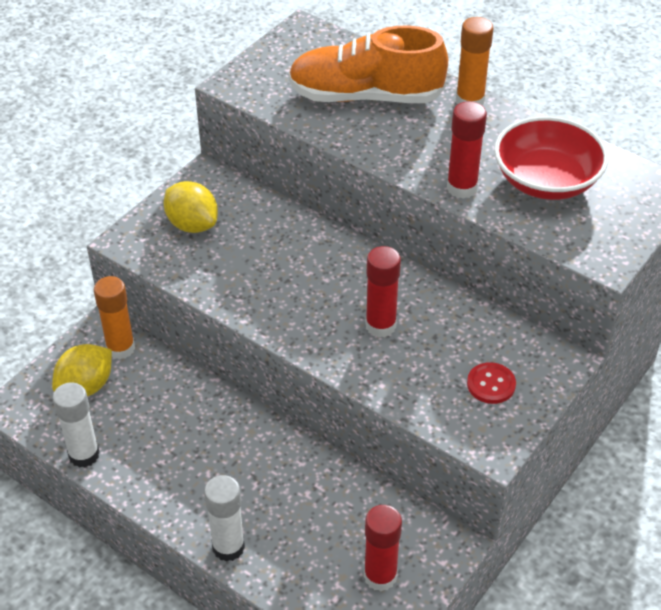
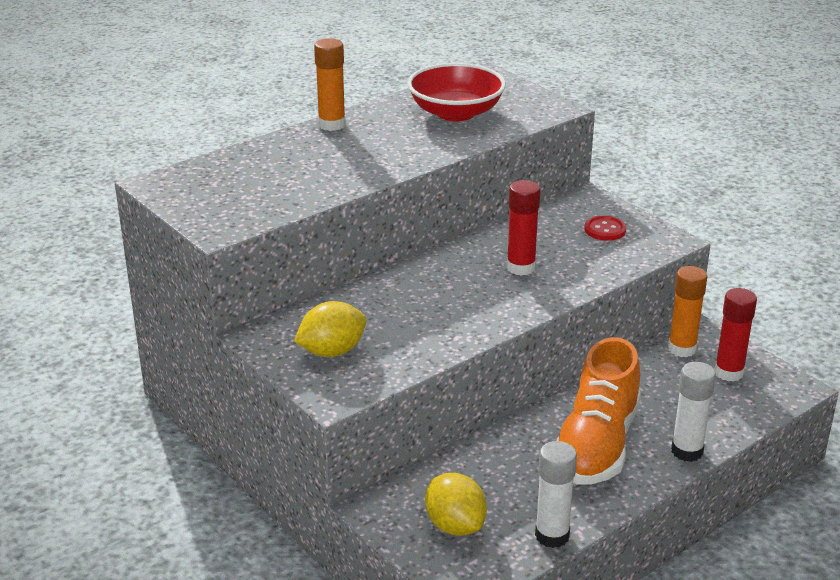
camera: 75 degrees left, 15 degrees down
orange glue stick [94,276,135,360] -> orange glue stick moved to [668,266,707,357]
orange shoe [288,25,448,103] -> orange shoe moved to [556,337,641,484]
red glue stick [447,101,487,199] -> none

